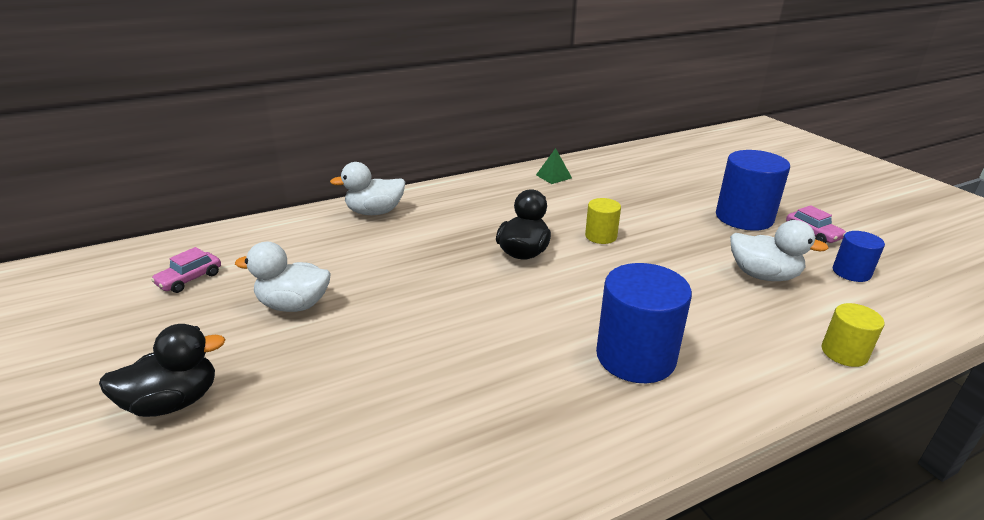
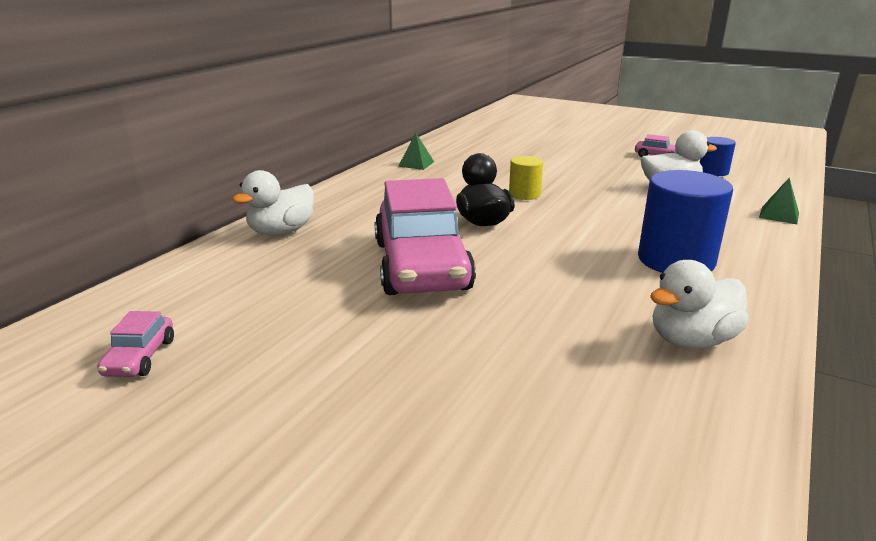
camera: 35 degrees left, 5 degrees down
black duck [99,324,226,417] -> none
white duck [235,242,331,312] -> white duck moved to [650,260,749,348]
blue cylinder [716,150,790,231] -> none
yellow cylinder [822,303,885,367] -> green pyramid [759,178,799,224]
none -> pink car [375,178,476,295]

